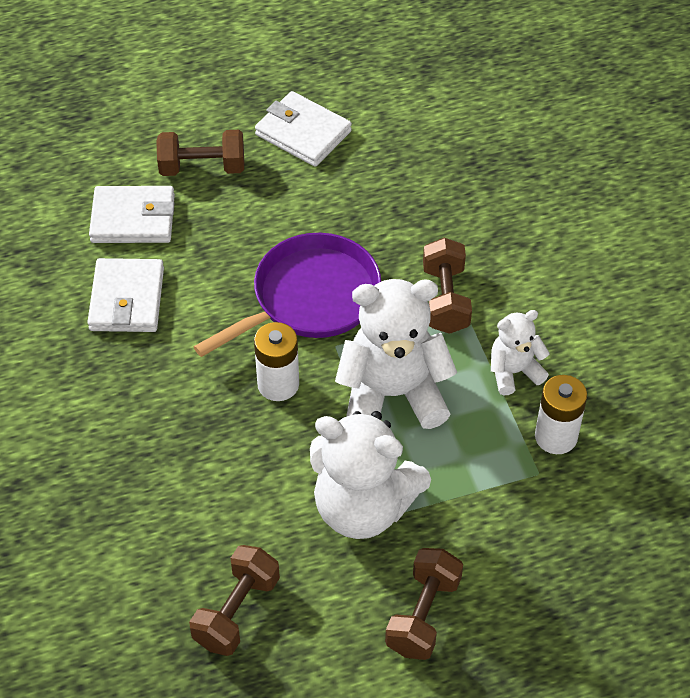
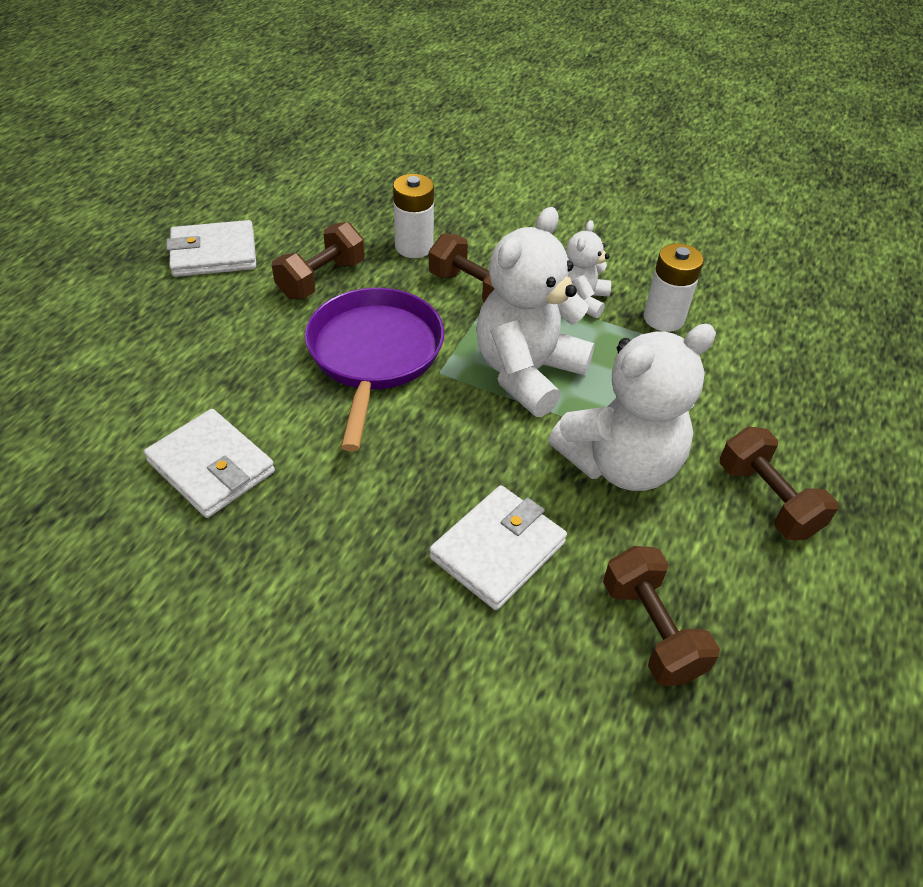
camera: 50 degrees left, 5 degrees down
white wallet [89,186,175,243] -> white wallet moved to [429,485,567,610]
brown dumbbell [156,130,244,176] -> brown dumbbell moved to [272,222,364,299]
white battery [254,322,299,401] -> white battery moved to [393,174,434,258]

